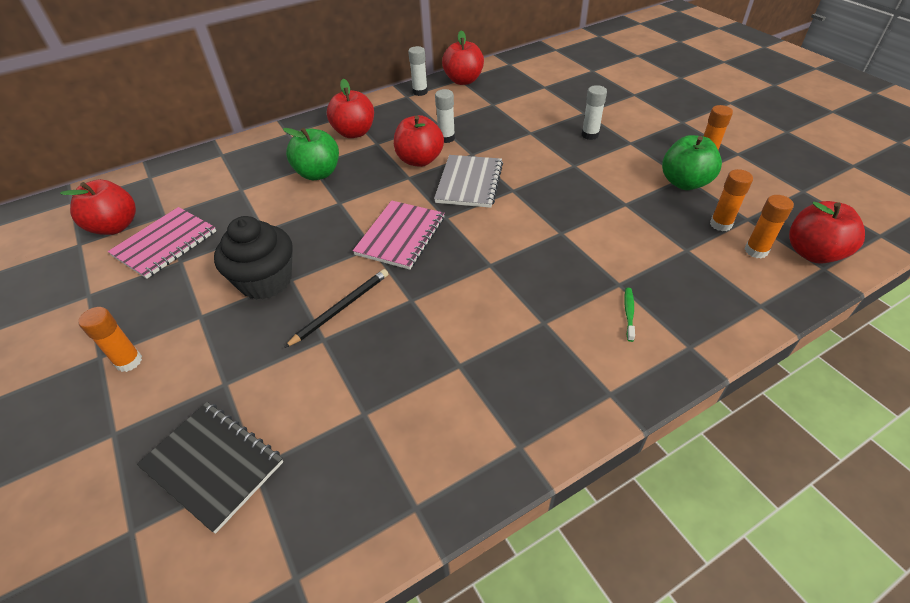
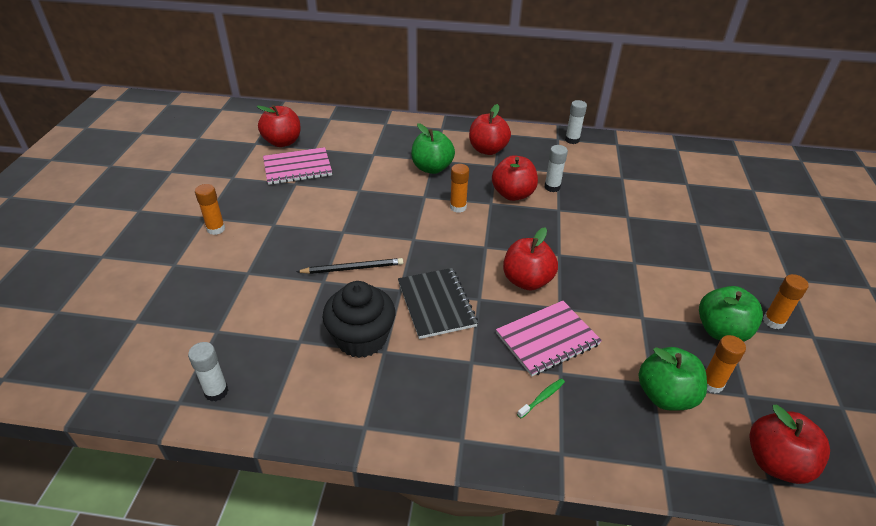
camera: 35 degrees right, 5 degrees down
black notebook [137,402,283,534] -> black notebook moved to [398,268,478,339]
black cupcake [214,216,293,300] -> black cupcake moved to [323,281,395,358]
pink notebook [353,200,445,270] -> pink notebook moved to [496,301,602,376]
grey notebook [434,155,503,208] -> none
red apple [442,30,484,85] -> red apple moved to [503,227,558,291]
white glue stick [582,85,607,140] -> white glue stick moved to [188,342,228,402]
orange glue stick [745,195,794,258] -> orange glue stick moved to [450,164,469,213]
none -> green apple [639,347,707,411]

